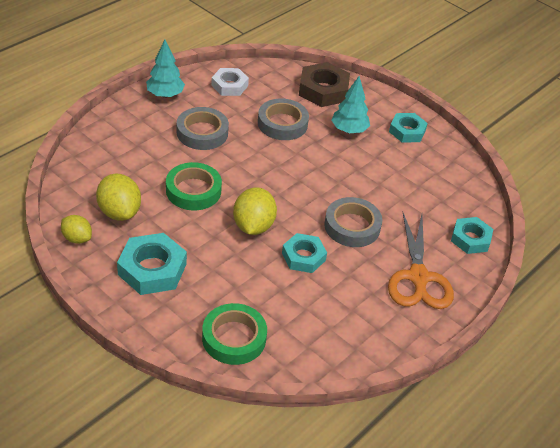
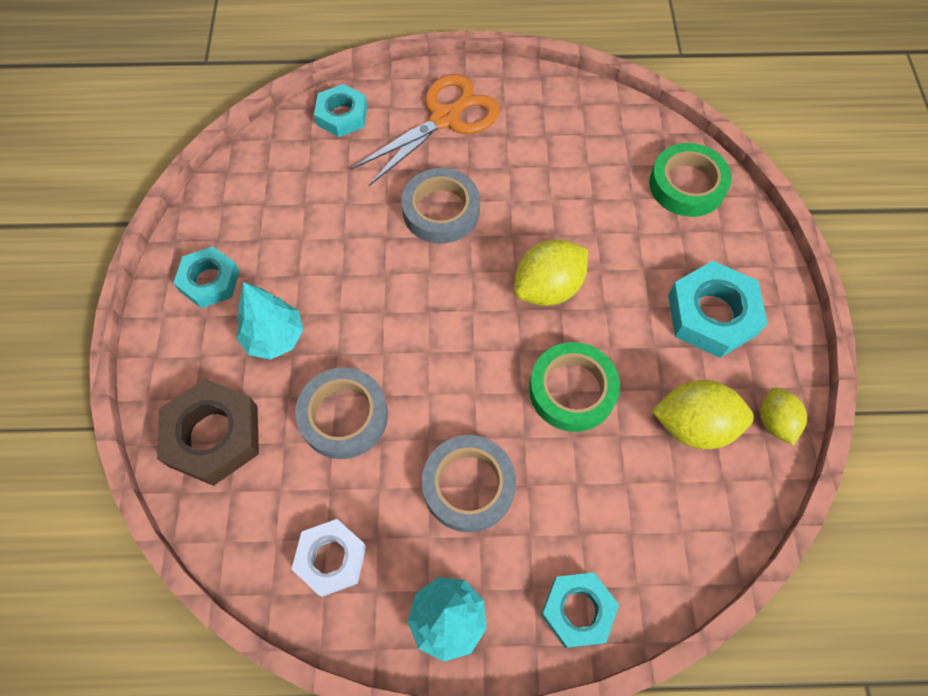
camera: 130 degrees left, 20 degrees up
yellow lemon [96,173,141,221] -> yellow lemon turned 75 degrees clockwise [652,380,754,449]
turquoise nut [282,233,327,273] -> turquoise nut moved to [541,573,619,648]

